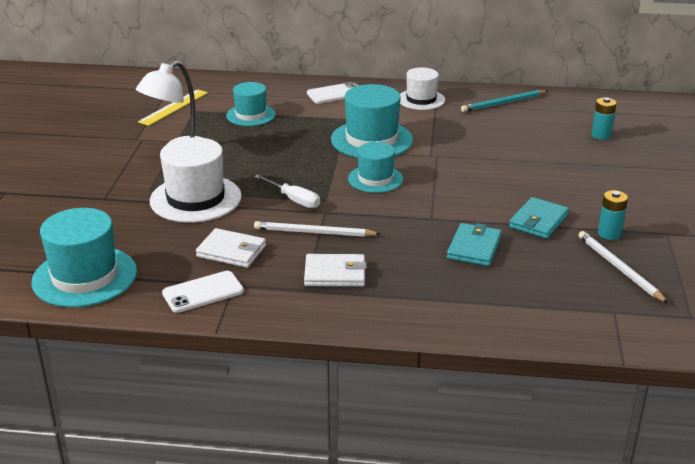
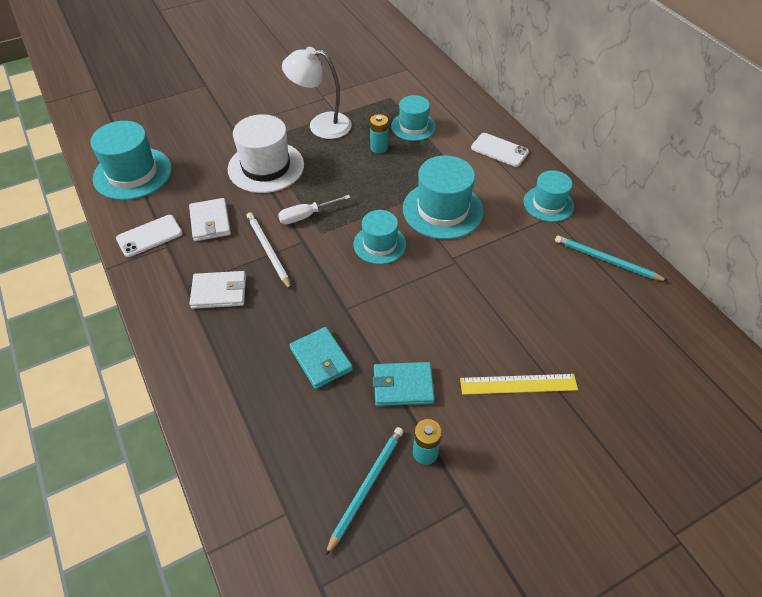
camera: 55 degrees right, 20 degrees up
yellow ruler [138,89,208,126] -> yellow ruler moved to [460,374,578,395]
white phone [162,271,244,313] -> white phone turned 60 degrees counterclockwise [116,215,182,257]
white screwdriver [254,175,320,209] -> white screwdriver turned 60 degrees clockwise [278,195,350,224]
white wallet [304,254,367,287] -> white wallet turned 60 degrees counterclockwise [189,271,246,309]
white hat [400,67,445,110] -> turquoise hat [524,170,574,222]
turquoise wallet [447,223,502,266] -> turquoise wallet turned 75 degrees clockwise [289,327,353,389]
white pencil [578,231,669,304] -> turquoise pencil [325,427,404,556]
turquoise battery [591,97,617,140] -> turquoise battery moved to [370,114,388,153]

